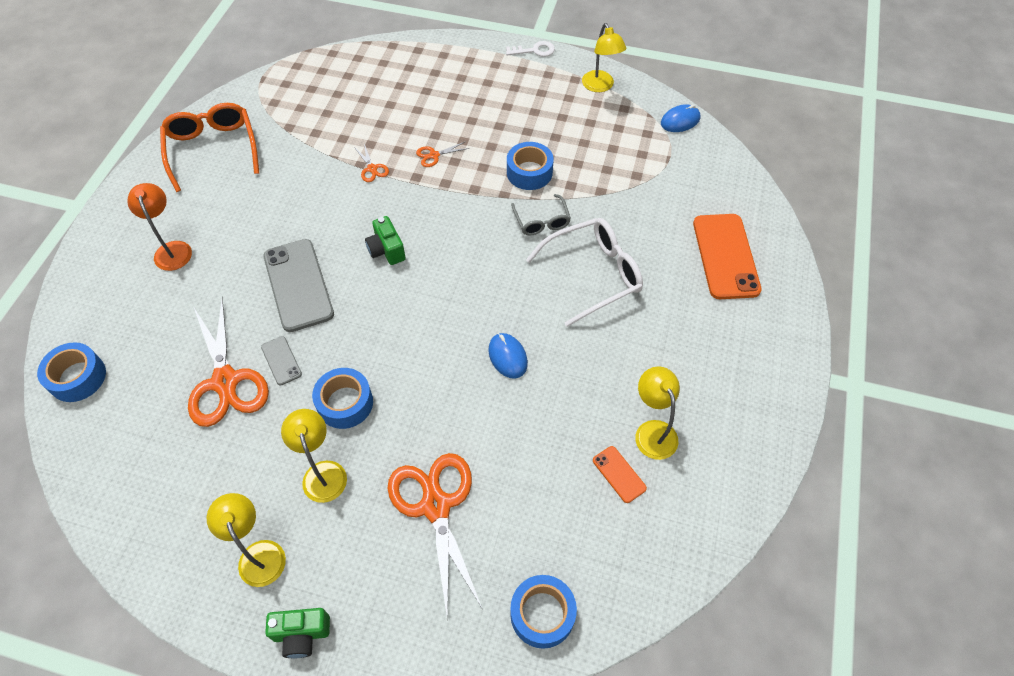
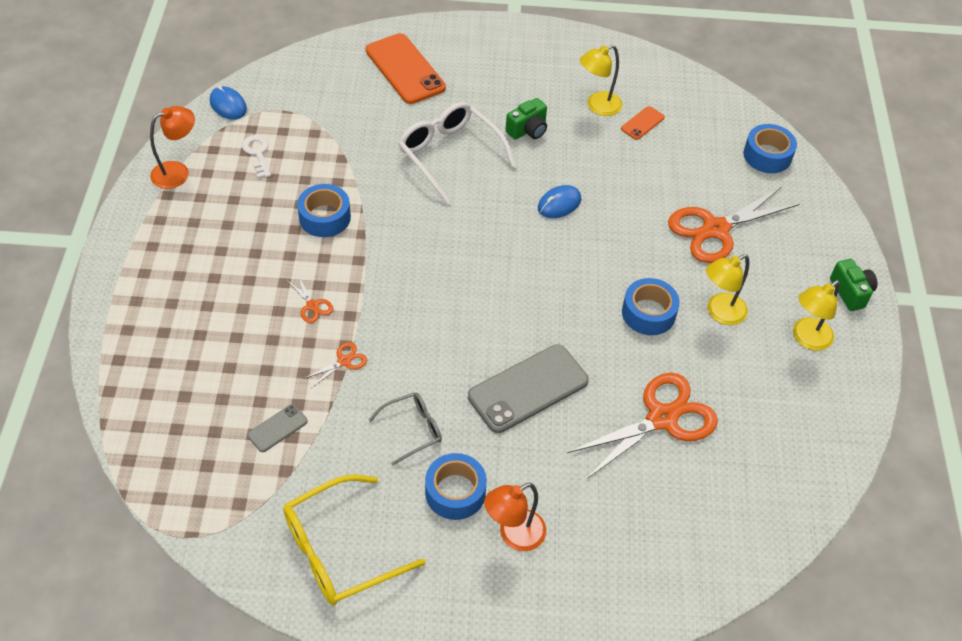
camera: 105 degrees left, 5 degrees down
blue tape [37,342,106,402] -> blue tape moved to [425,453,487,520]
orange glasses [160,103,259,192] -> yellow glasses [283,474,426,605]
grey phone [261,336,302,386] -> grey phone moved to [247,404,308,452]
green camera [365,216,406,265] -> green camera moved to [506,98,547,140]
white key [506,41,555,57] -> white key moved to [242,135,271,178]
grey glasses [511,194,571,236] -> grey glasses moved to [368,392,442,466]
yellow lamp [582,23,626,92] -> orange lamp [150,106,195,189]
orange phone [693,214,762,299] -> orange phone turned 75 degrees clockwise [366,33,446,104]

